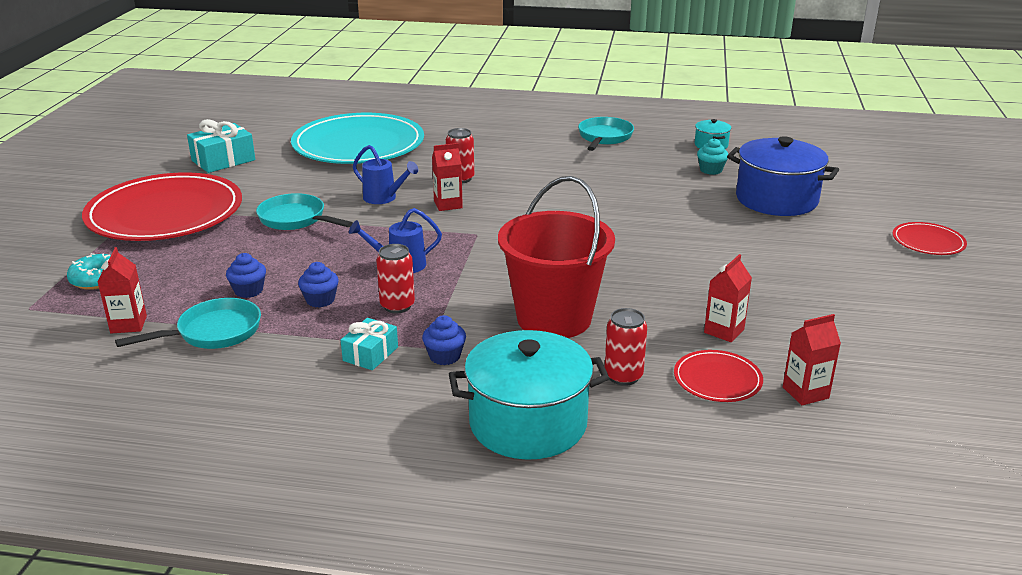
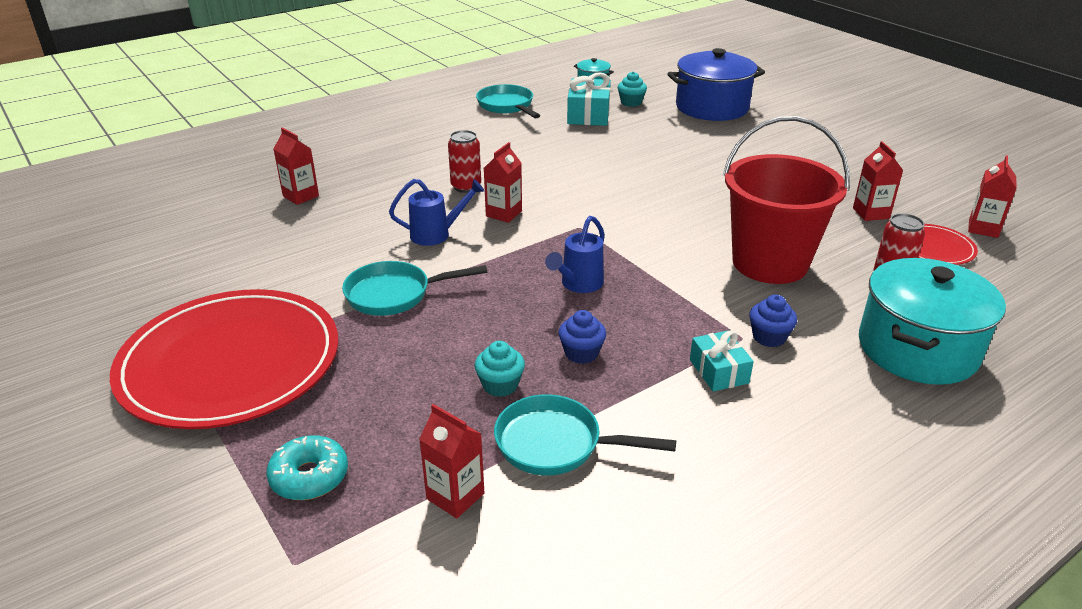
camera: 45 degrees left, 5 degrees up
turquoise pan [115,298,261,349] -> turquoise pan turned 90 degrees counterclockwise [494,394,676,476]
turquoise gift [187,119,255,173] -> turquoise gift moved to [567,72,611,126]
blue cupcake [226,253,266,298] -> turquoise cupcake [475,341,525,397]
turquoise plate [291,113,424,164] -> red carton [274,127,319,205]
red can [376,244,415,313] -> none
red plate [893,222,967,255] -> none

